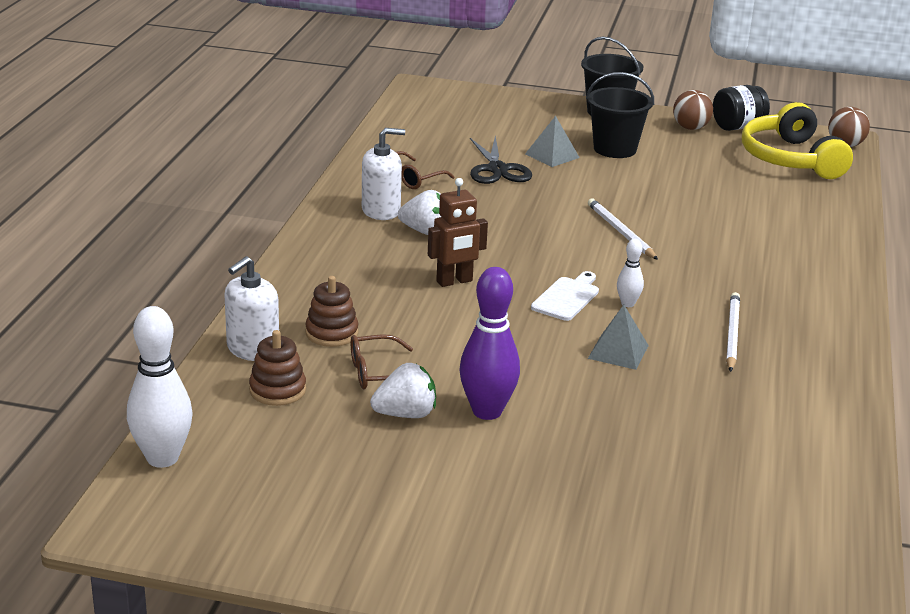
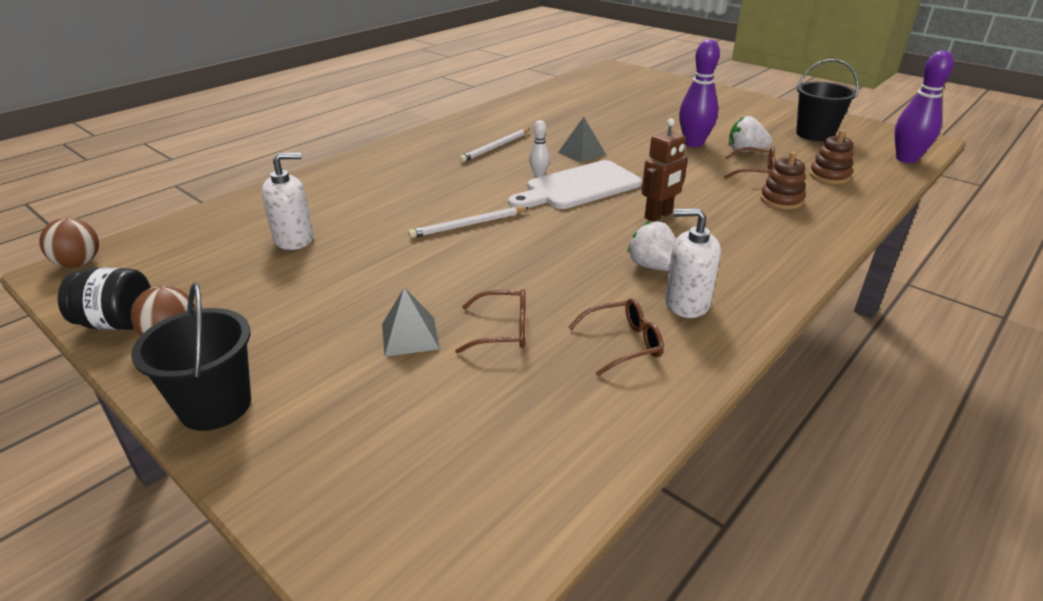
camera: 150 degrees left, 5 degrees up
white bowling pin [127,306,192,468] -> purple bowling pin [894,50,954,163]
white soap dispenser [224,256,279,361] -> white soap dispenser moved to [262,153,314,250]
brown robot [428,178,488,287] -> brown robot turned 135 degrees clockwise [642,118,688,222]
black scissors [470,136,532,184] -> brown glasses [455,289,525,353]
white cutting board [531,271,599,321] -> white cutting board [509,160,642,209], size x1.77
black bucket [586,72,654,158] -> black bucket moved to [796,59,859,141]
white pencil [588,198,658,260] -> white pencil turned 60 degrees clockwise [408,207,530,238]
yellow headphones [742,102,853,179] -> none

